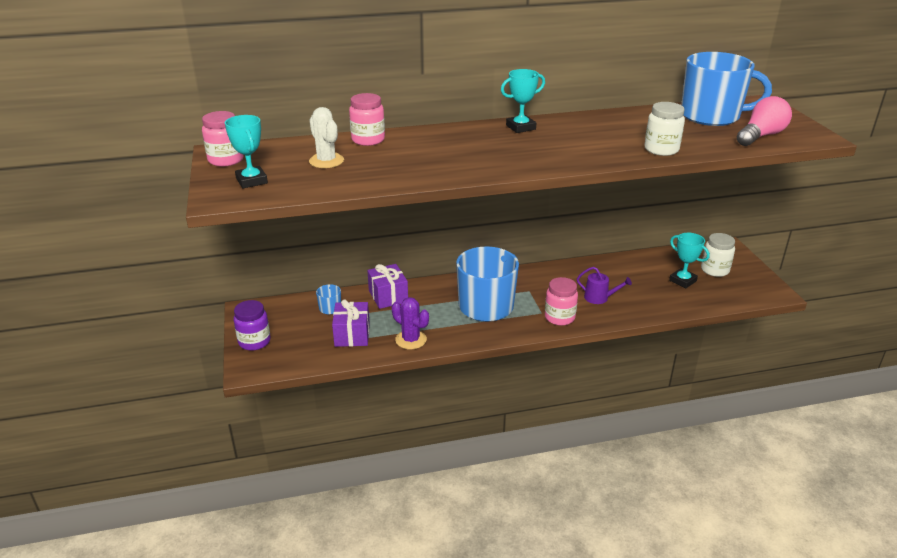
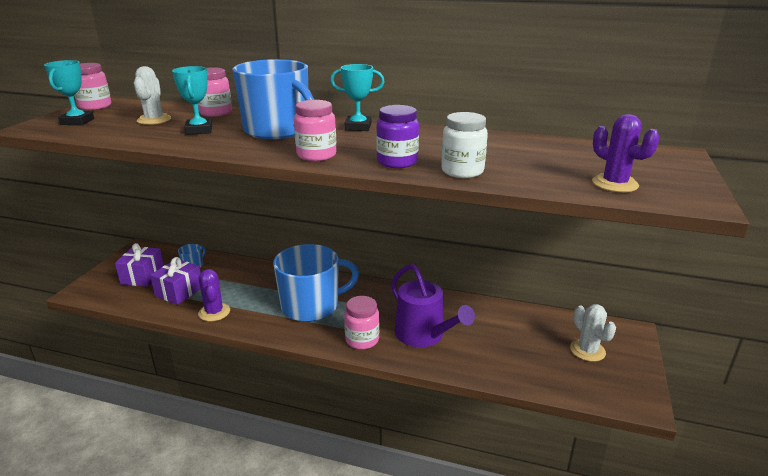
camera: 30 degrees right, 5 degrees down
purple jar [234,300,271,351] -> purple jar moved to [376,105,419,168]
purple gift [367,264,408,309] -> purple gift moved to [115,243,164,287]
purple watering can [577,267,632,304] -> purple watering can [391,264,475,347], size x1.86
turquoise trophy [669,233,710,288] -> turquoise trophy moved to [172,66,212,135]
blue mug [681,52,772,126] -> blue mug moved to [232,59,314,139]
white jar [701,233,735,277] -> white cactus [570,304,616,362]
pink light bulb [737,96,792,146] -> purple cactus [592,114,660,192]
none -> pink jar [294,100,336,161]

